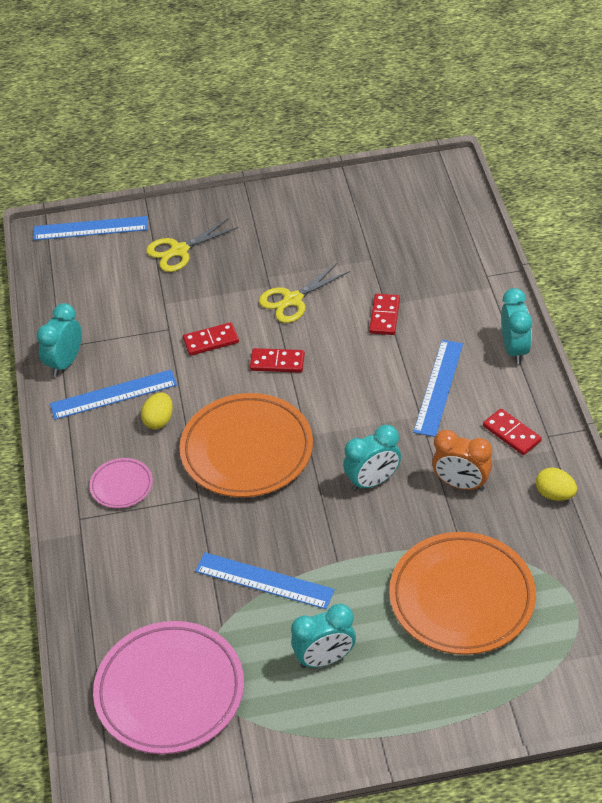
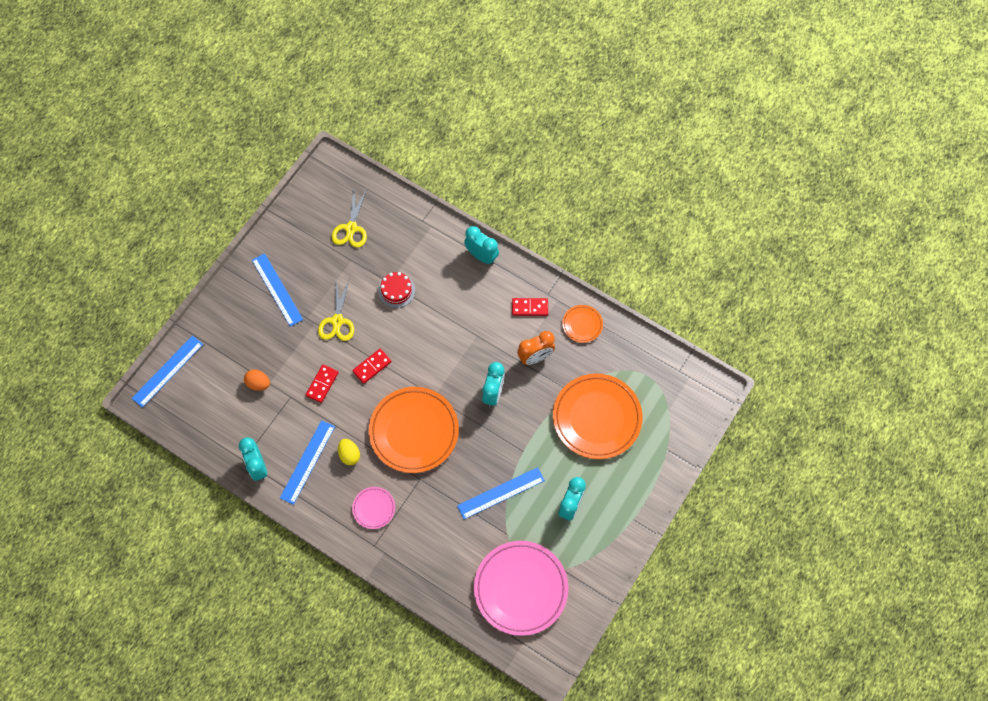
camera: 50 degrees left, 20 degrees up
yellow scissors [146,218,238,272] -> yellow scissors moved to [332,189,367,248]
red domino [369,294,400,335] -> red cake [378,272,415,308]
blue ruler [413,340,463,437] -> blue ruler moved to [252,253,303,327]
yellow egg [536,467,577,501] -> orange plate [562,305,603,343]
none -> orange egg [244,369,270,391]

